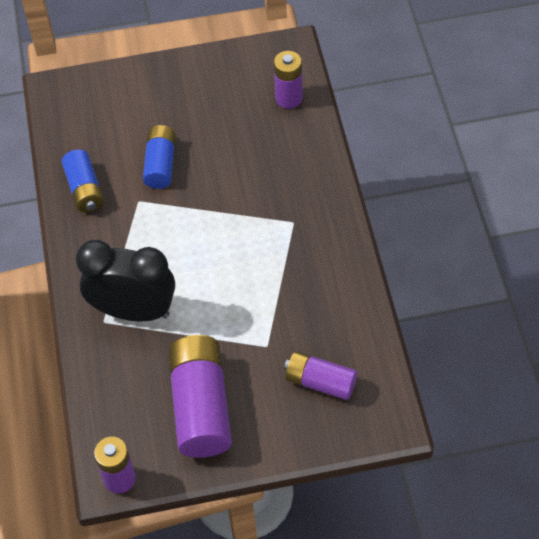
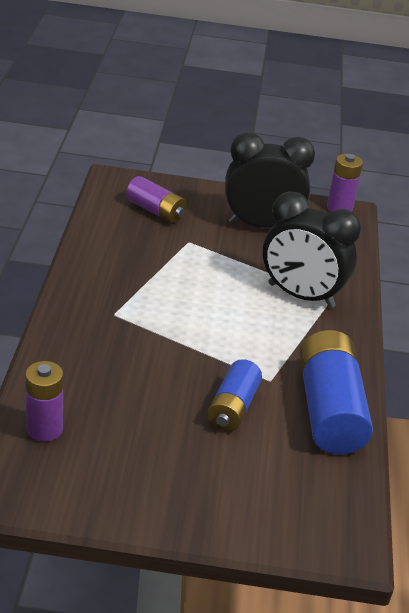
camera: 170 degrees left, 20 degrees down
blue battery [62,149,104,213] -> blue battery [300,330,373,454], size x1.67
purple battery [168,335,232,458] -> black clock [225,132,315,228]

